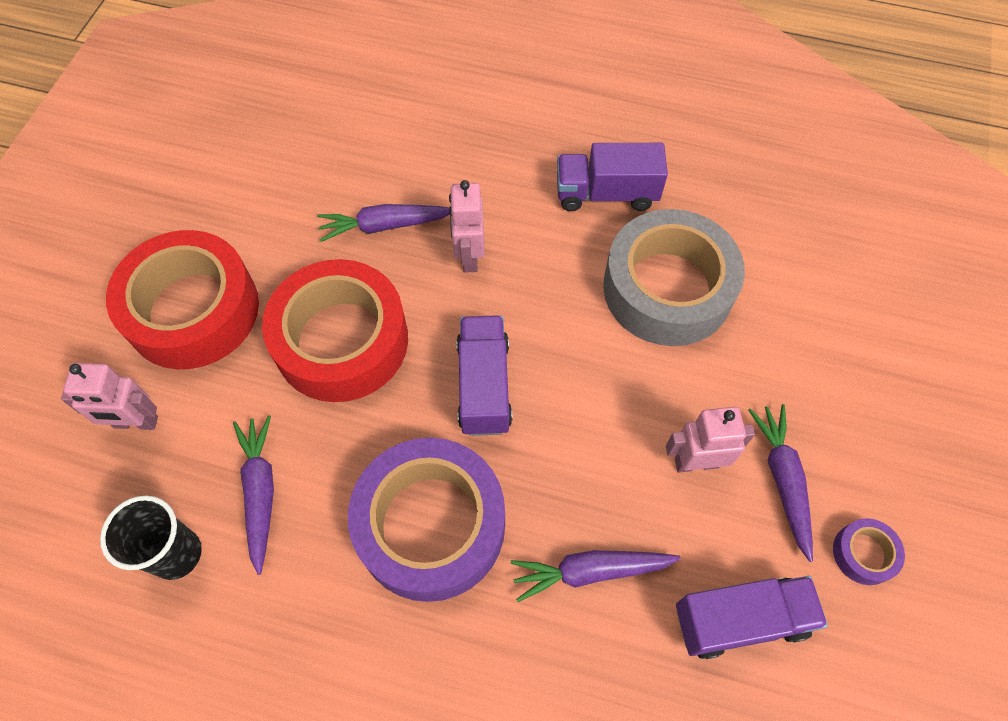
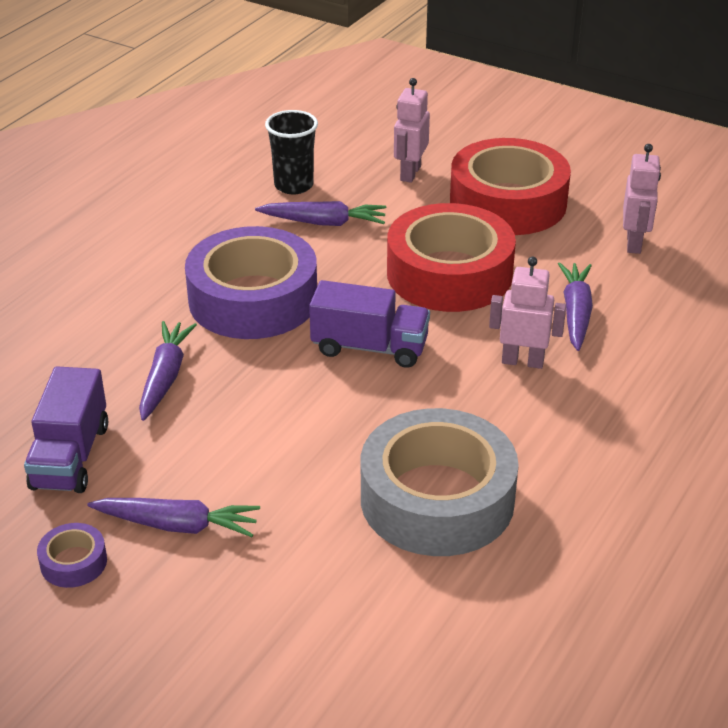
camera: 105 degrees right, 25 degrees down
purple truck [557,143,668,211] -> none
pink robot [666,407,755,473] -> pink robot moved to [623,144,661,254]

